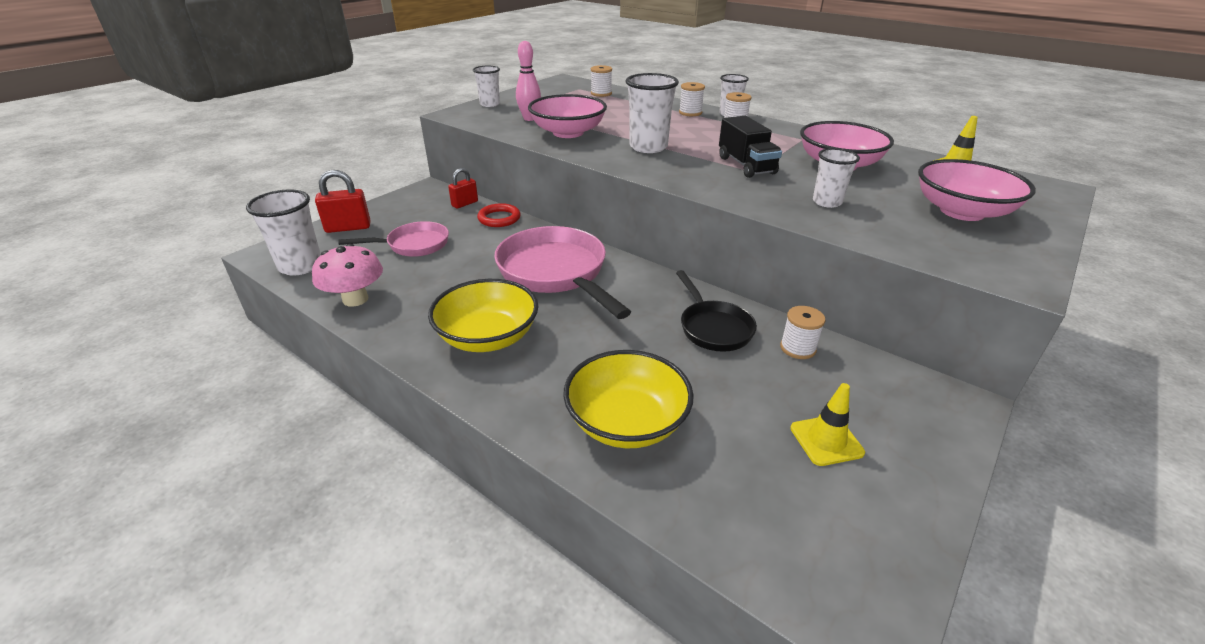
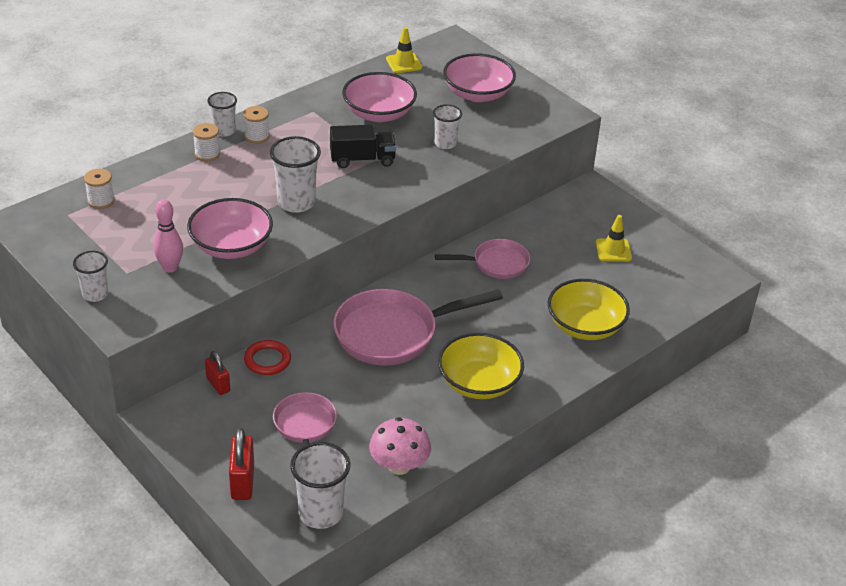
camera: 80 degrees left, 5 degrees up
black pan [676,270,757,352] -> pink pan [435,239,530,279]
white spool [780,306,825,359] -> none

